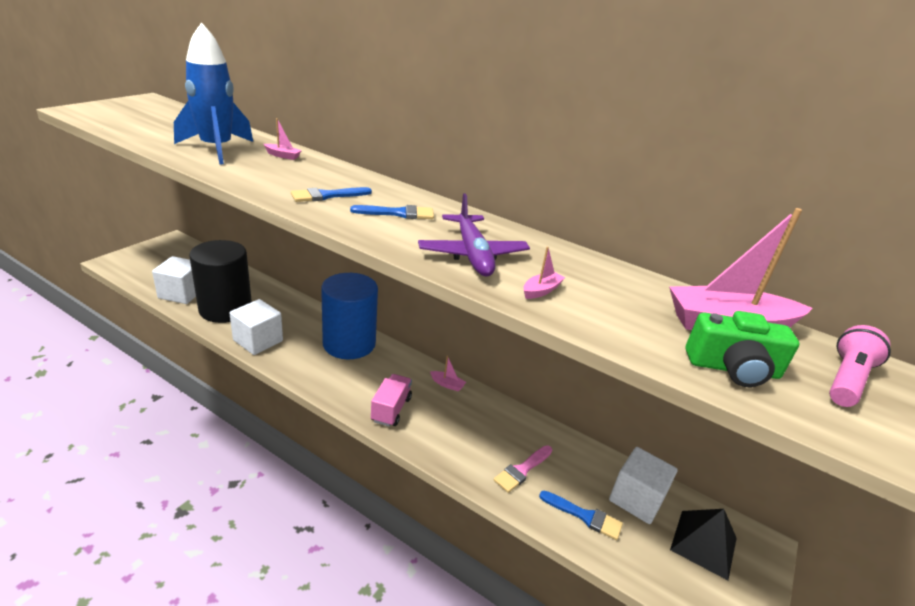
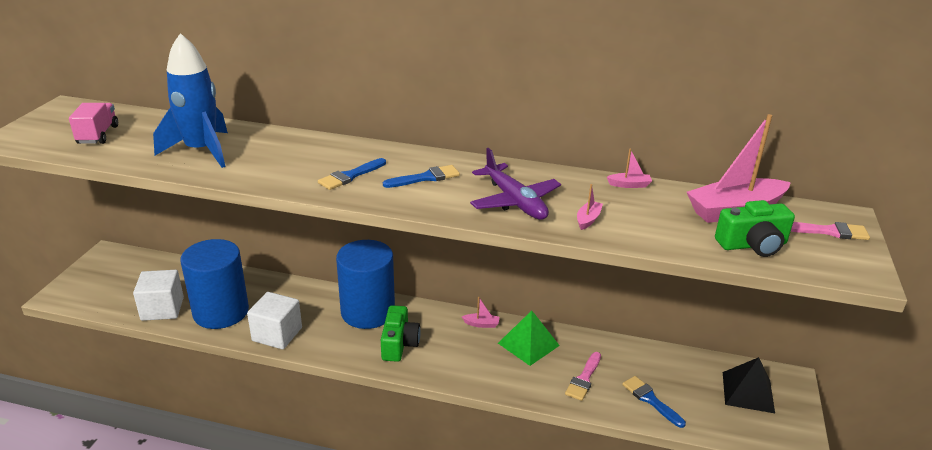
camera: 15 degrees left, 0 degrees up
black cylinder [189,240,252,323] -> blue cylinder [181,239,249,329]
pink boat [264,118,302,160] -> pink boat moved to [607,149,652,188]
pink truck [371,374,412,427] -> pink truck moved to [69,103,118,144]
blue brush [539,491,623,540] -> blue brush turned 135 degrees counterclockwise [622,376,686,428]
white cube [609,447,678,524] -> none
pink flashlight [829,325,891,407] -> pink brush [791,222,870,240]
none -> green camera [381,305,421,362]
none -> green pyramid [498,310,560,366]

